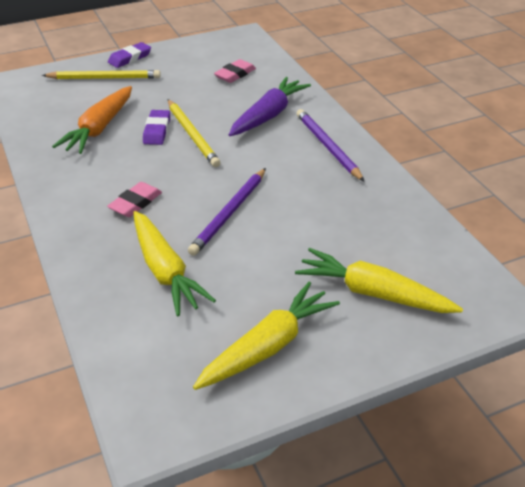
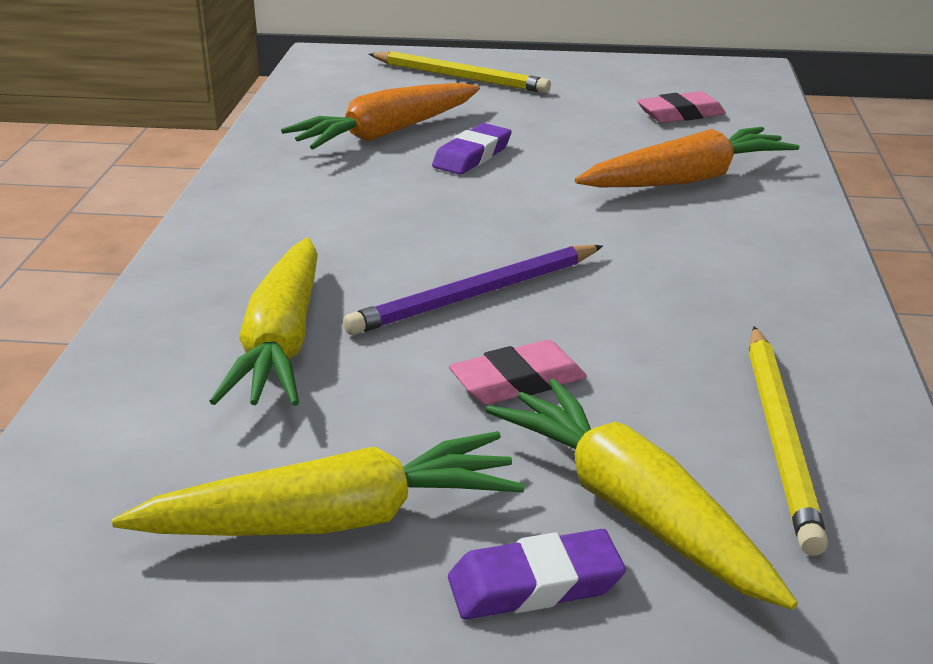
camera: 30 degrees right, 10 degrees down
pink eraser [107,182,162,217] -> pink eraser moved to [449,340,587,405]
purple eraser [108,42,151,68] -> purple eraser moved to [448,529,626,620]
yellow pencil [168,99,221,167] -> yellow pencil moved to [749,326,828,556]
purple carrot [229,77,311,136] -> orange carrot [575,127,799,187]
purple pencil [297,109,365,182] -> none

